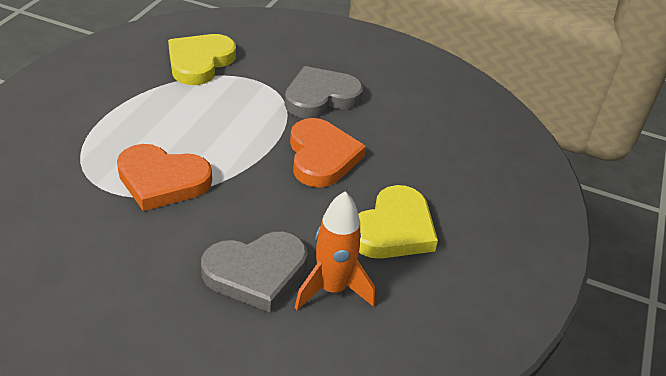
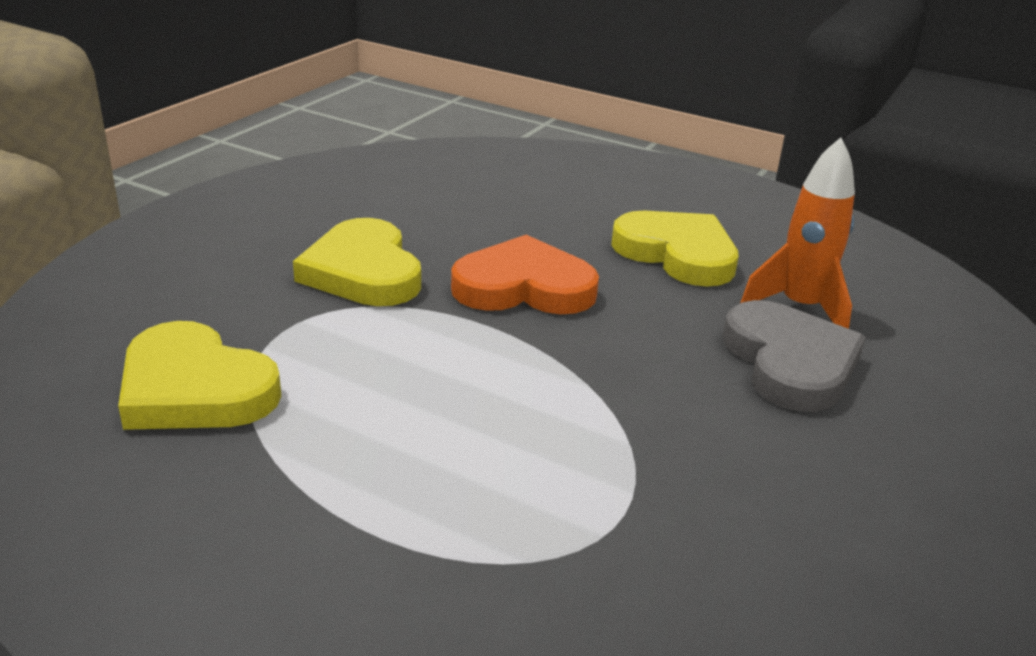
camera: 80 degrees left, 10 degrees down
orange heart [117,144,212,211] -> none
grey heart [285,66,363,119] -> yellow heart [293,218,421,306]

